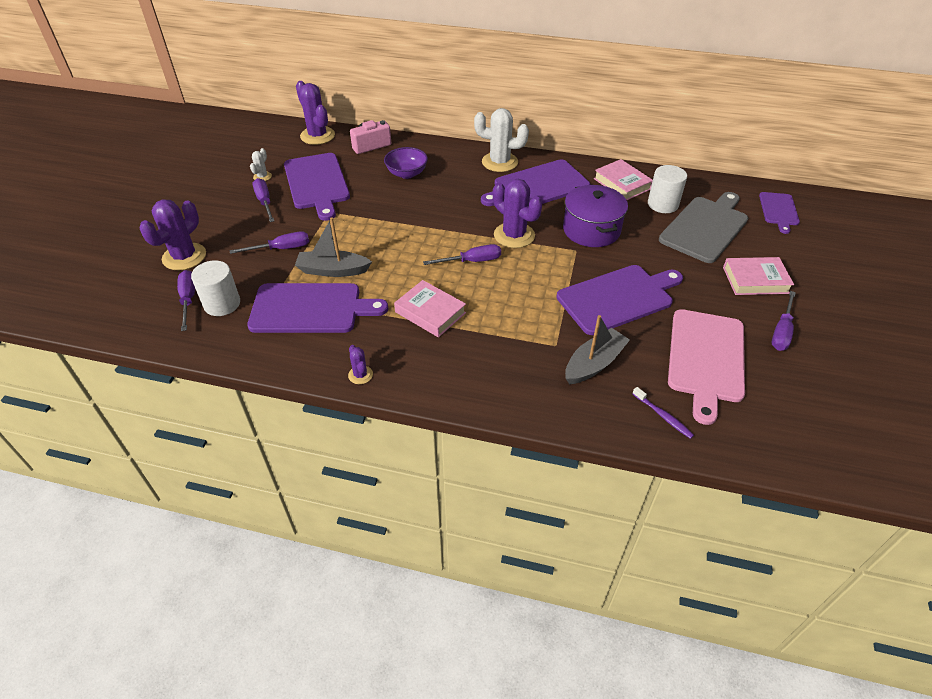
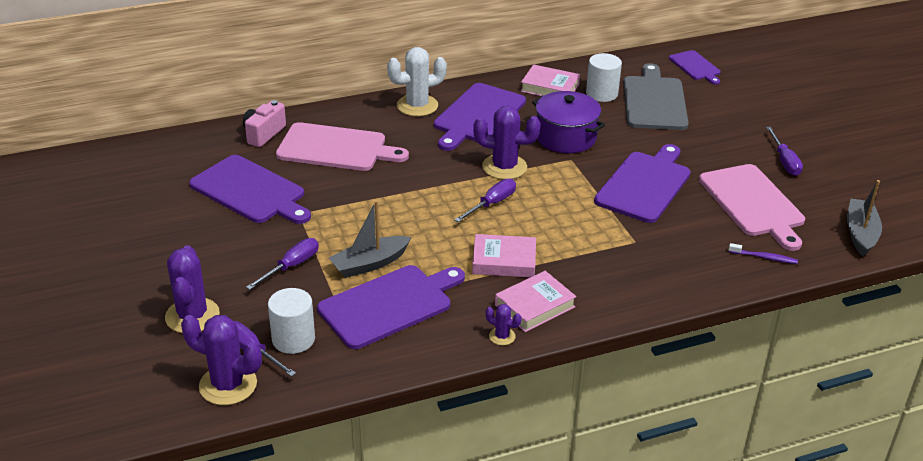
camera: 35 degrees left, 10 degrees down
white cactus [250,148,272,181] -> none
purple screwdriver [252,178,274,222] -> none
purple cactus [296,81,335,145] -> purple cactus moved to [181,315,262,405]
purple bowl [384,147,428,179] -> pink cutting board [276,122,409,171]
grey boat [565,315,630,384] -> grey boat moved to [847,180,882,256]
pink book [723,257,794,295] -> pink book moved to [495,271,576,332]

